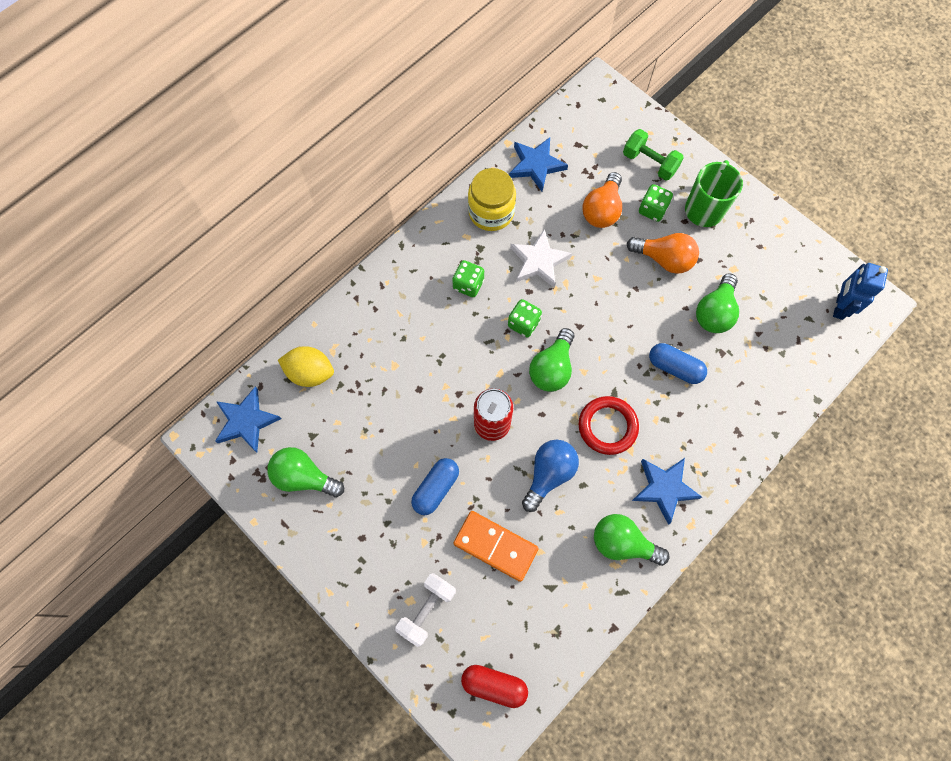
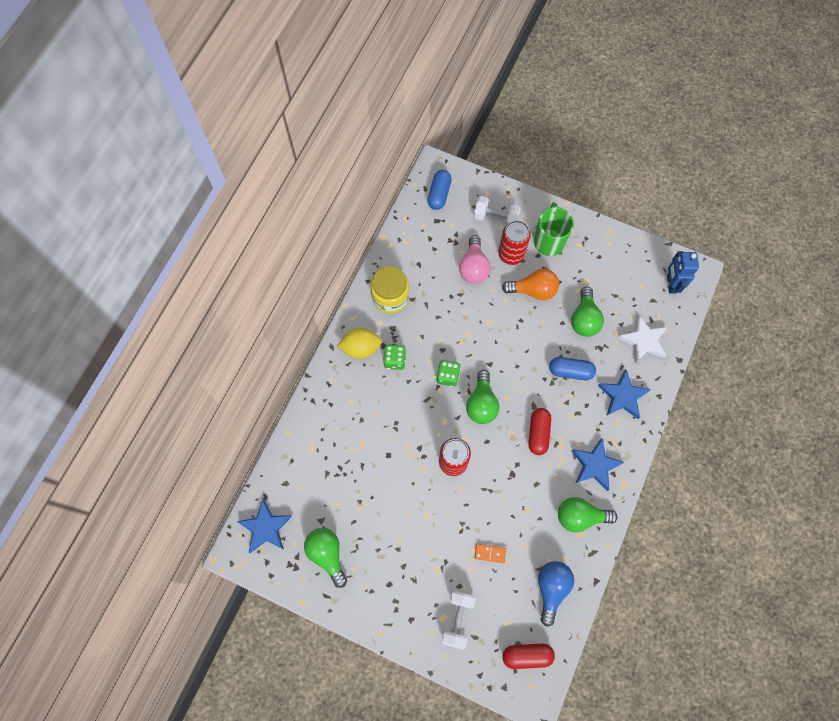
camera: 20 degrees left, 0 degrees up
green light bulb [267,447,344,497] -> green light bulb turned 60 degrees clockwise [304,528,347,588]
yellow lemon [278,346,334,387] -> yellow lemon moved to [337,328,382,359]
blue capsule [411,458,459,515] -> blue capsule moved to [427,170,452,210]
orange domino [453,511,539,582] -> orange domino [475,544,506,563], size x0.50
blue star [509,137,568,191] -> blue star moved to [598,369,651,419]
white star [510,229,572,288] -> white star moved to [618,315,668,363]
blue light bulb [522,440,579,512] -> blue light bulb moved to [538,561,574,626]
red ring [578,396,639,455] -> red capsule [529,408,551,455]
orange light bulb [582,172,622,228] -> pink light bulb [459,235,491,283]
green dumbbell [623,129,684,181] -> white dumbbell [474,196,521,226]
green dice [639,184,673,222] -> red can [498,220,531,265]

